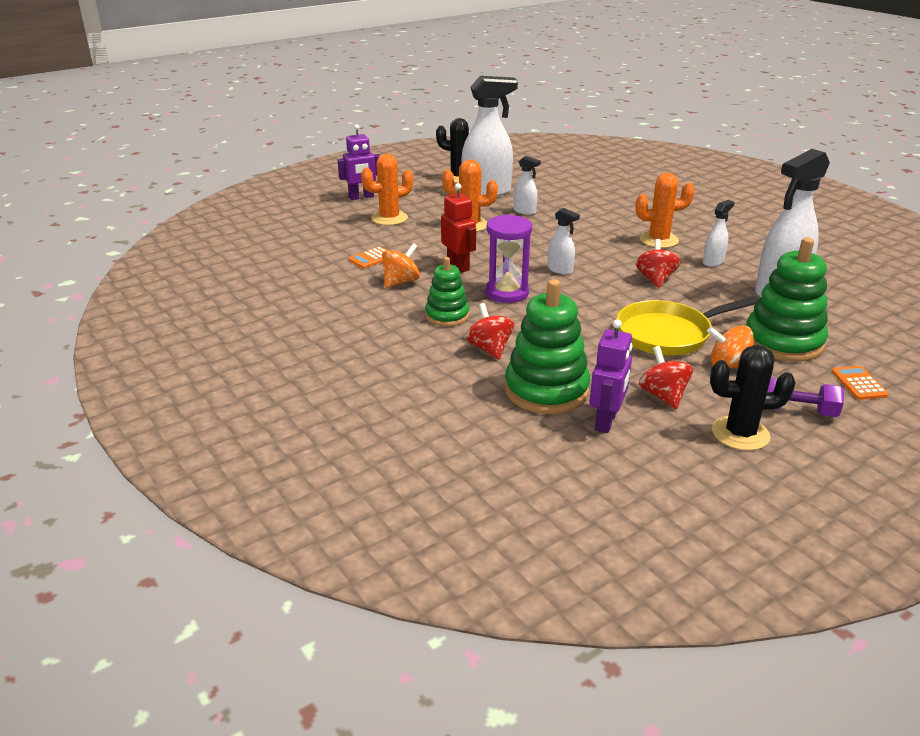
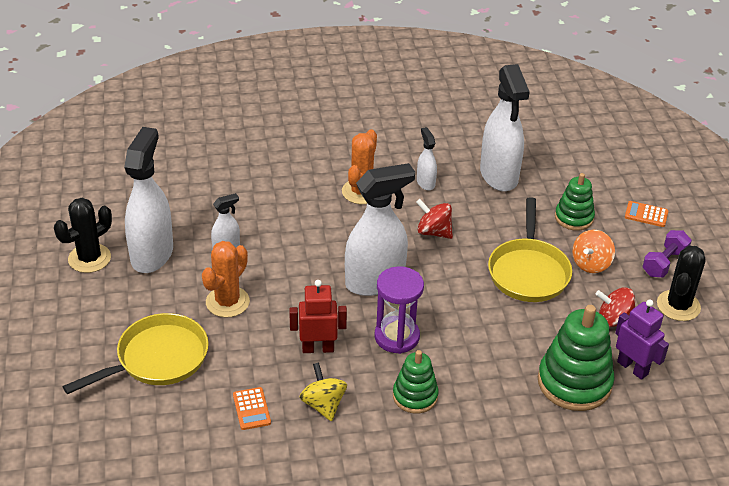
camera: 65 degrees left, 10 degrees up
purple robot [338,124,381,200] -> none
orange cactus [361,154,413,225] -> yellow pan [63,313,209,394]
orange spinning top [382,243,420,288] -> yellow spinning top [299,362,347,421]
red spinning top [466,303,514,360] -> none
white spray bottle [548,208,580,275] -> white spray bottle [345,163,415,296], size x2.12
green stacking toy [746,237,828,362] -> green stacking toy [555,173,595,231], size x0.60

